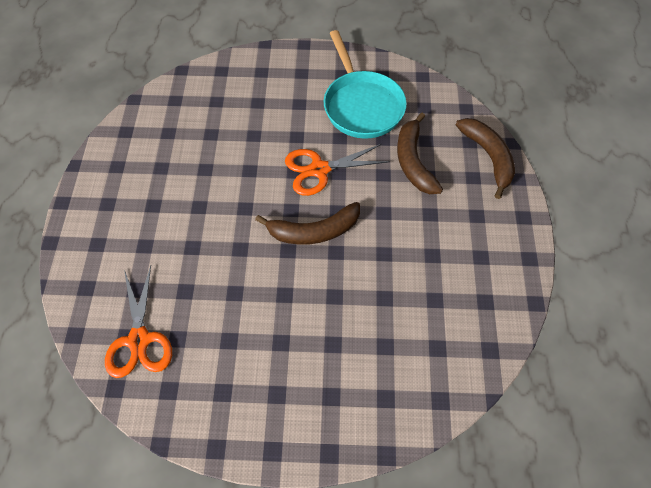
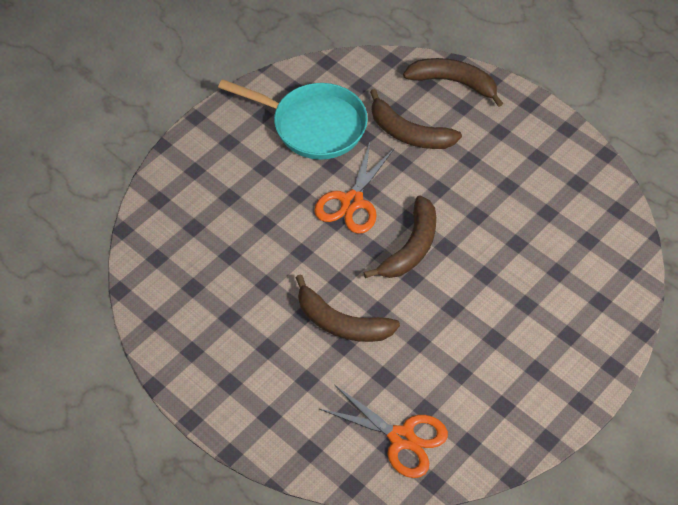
camera: 50 degrees left, 5 degrees down
none -> brown banana [295,274,400,342]

